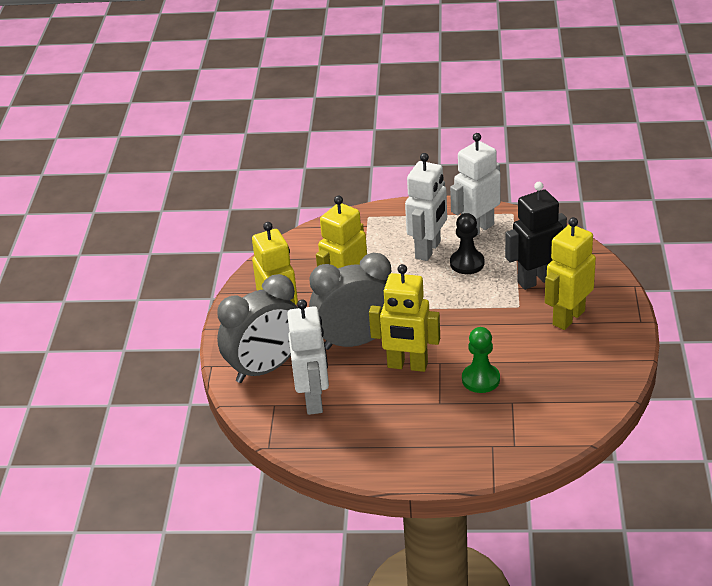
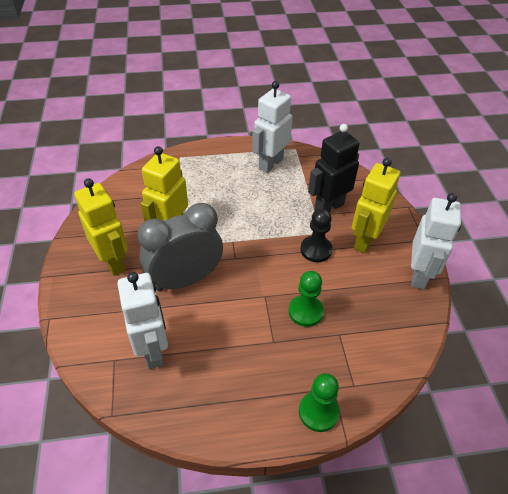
camera: 15 degrees left, 10 degrees up
grey clock [217,274,298,383] -> none
yellow robot [369,264,440,372] -> none
white robot [405,153,447,261] -> white robot moved to [411,193,461,289]
black pawn [450,213,484,274] -> black pawn moved to [301,209,332,262]
none -> green pawn [299,373,339,432]

